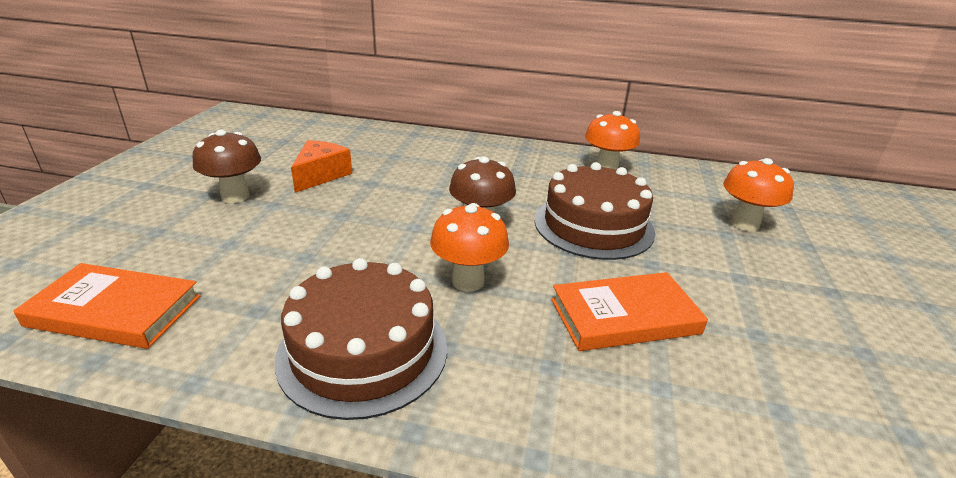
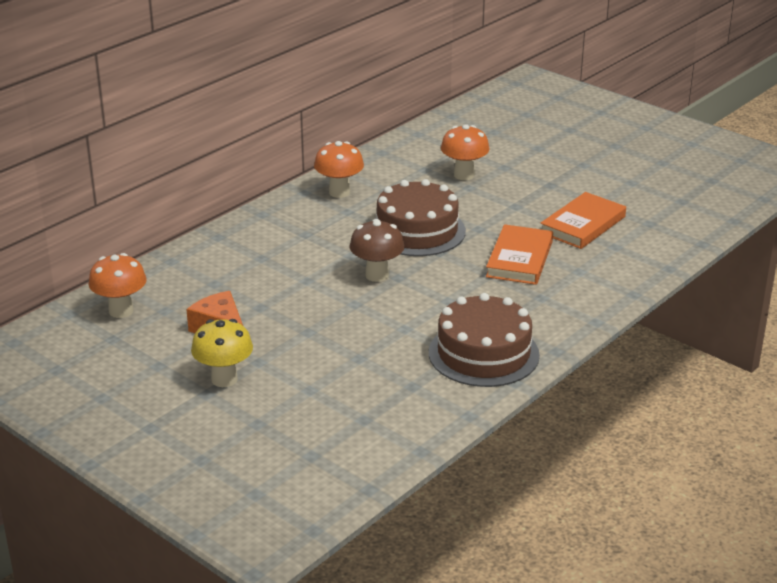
camera: 60 degrees left, 0 degrees up
orange book [14,263,200,349] -> orange book moved to [540,192,626,249]
brown mushroom [192,130,261,203] -> yellow mushroom [191,319,253,387]
orange mushroom [430,203,509,292] -> orange mushroom moved to [88,253,147,318]

